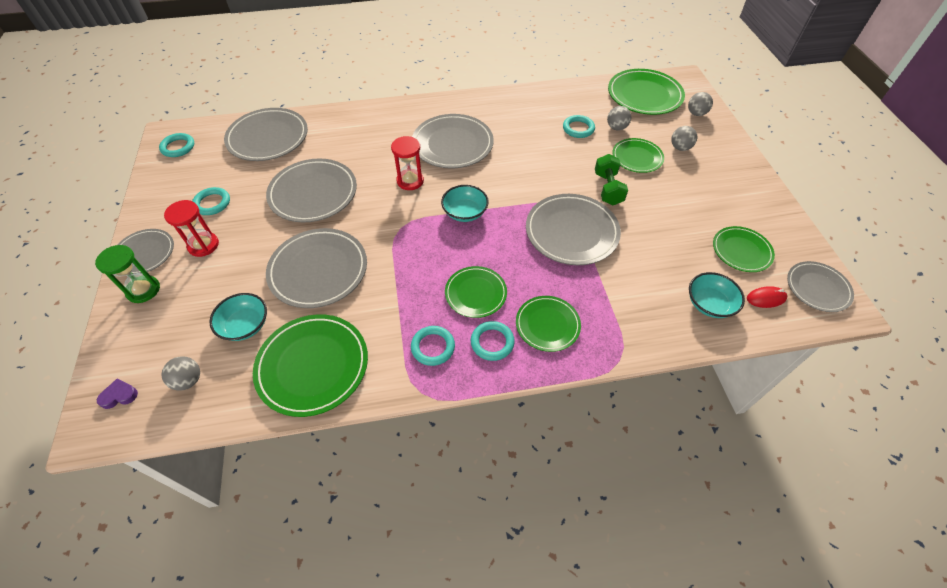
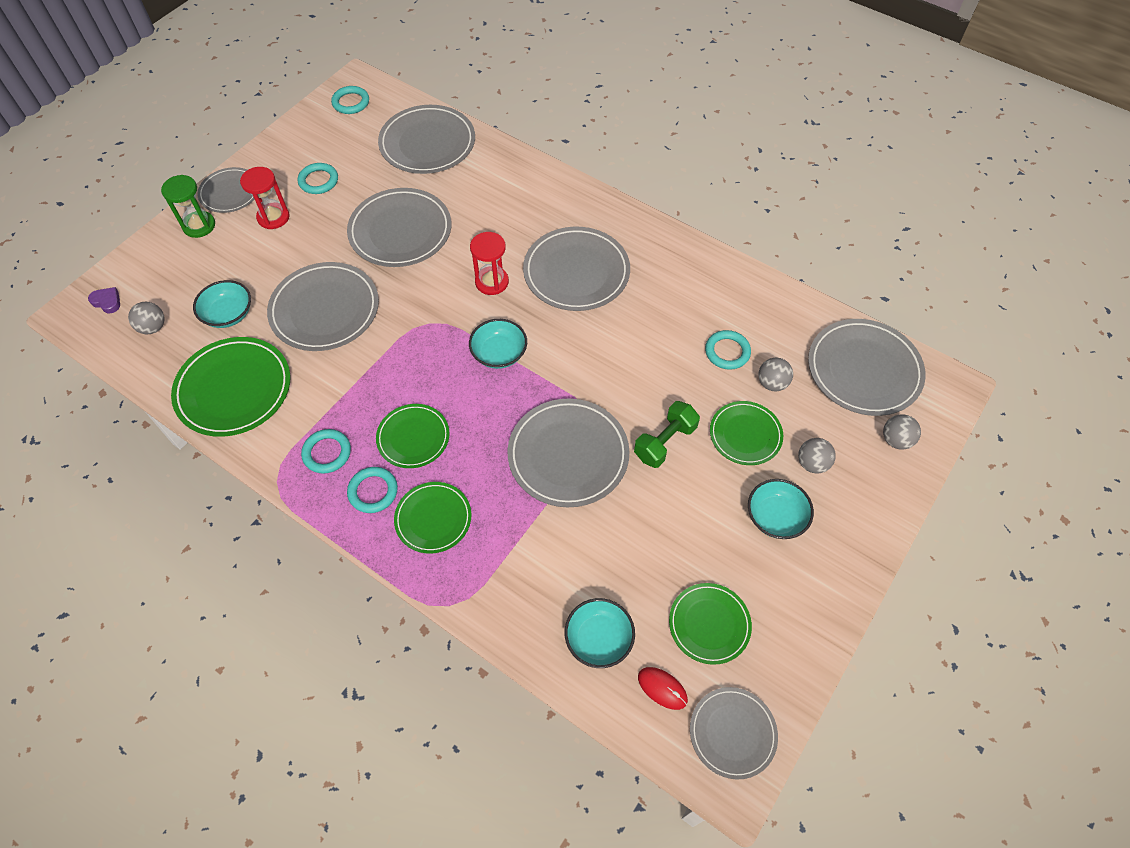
camera: 45 degrees right, 5 degrees up
green plate [608,69,685,115] -> grey plate [808,319,926,416]
none -> turquoise bowl [748,479,814,539]

